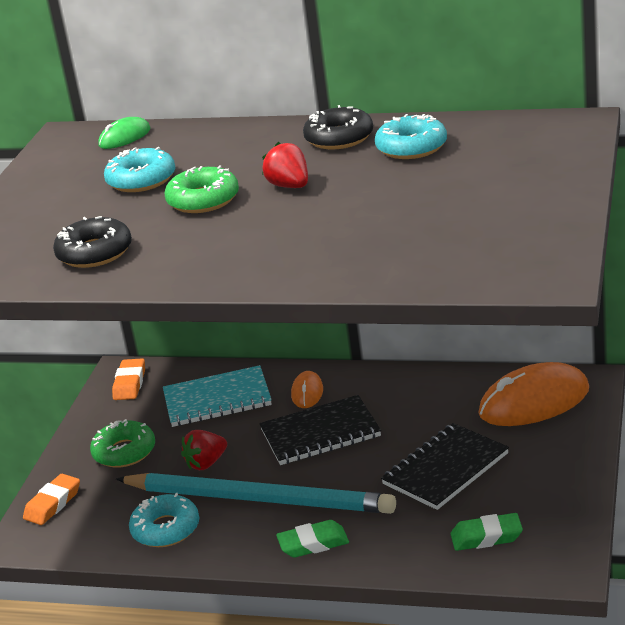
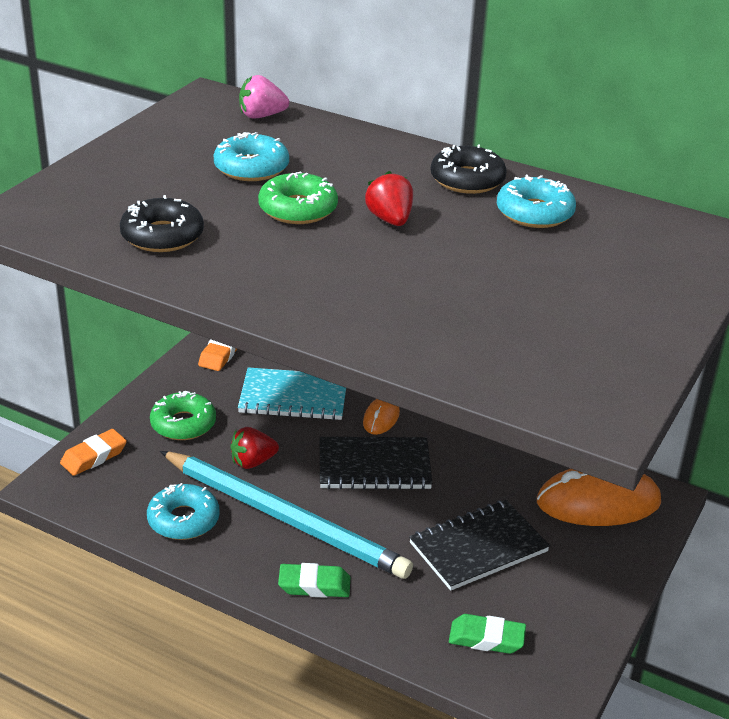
camera: 10 degrees right, 5 degrees up
green mouse [98,117,150,149] -> pink strawberry [239,75,289,119]

